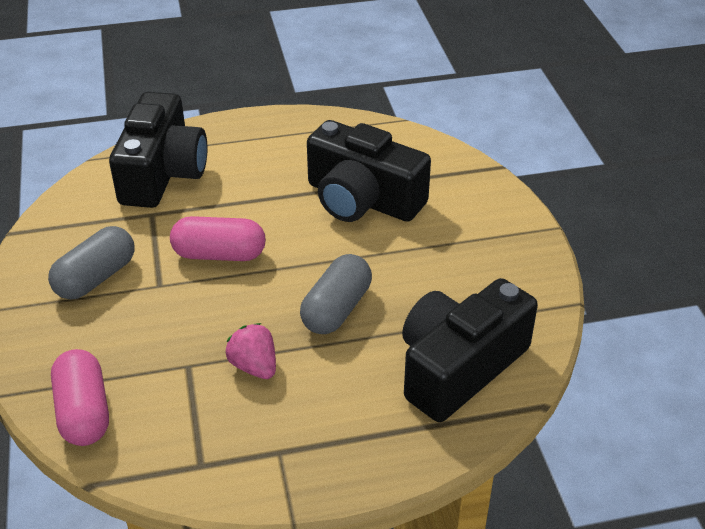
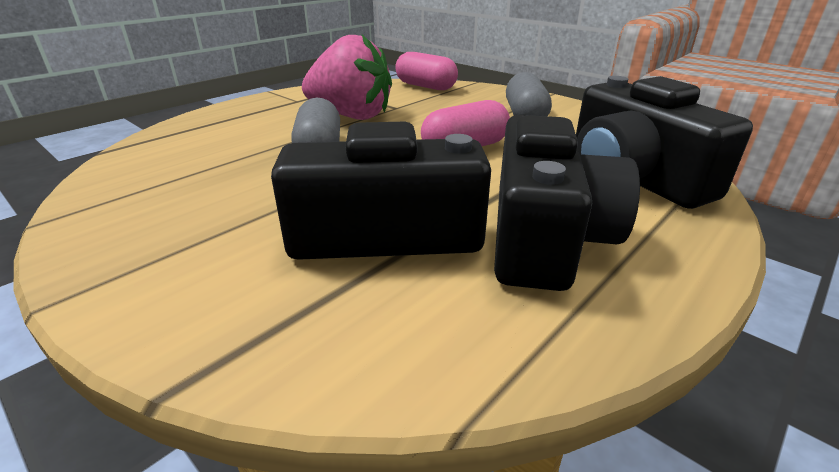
camera: 145 degrees right, 10 degrees down
pink strawberry [225,323,276,379] -> pink strawberry [302,35,392,120], size x1.99
black camera [402,278,538,422] -> black camera moved to [494,115,640,291]

